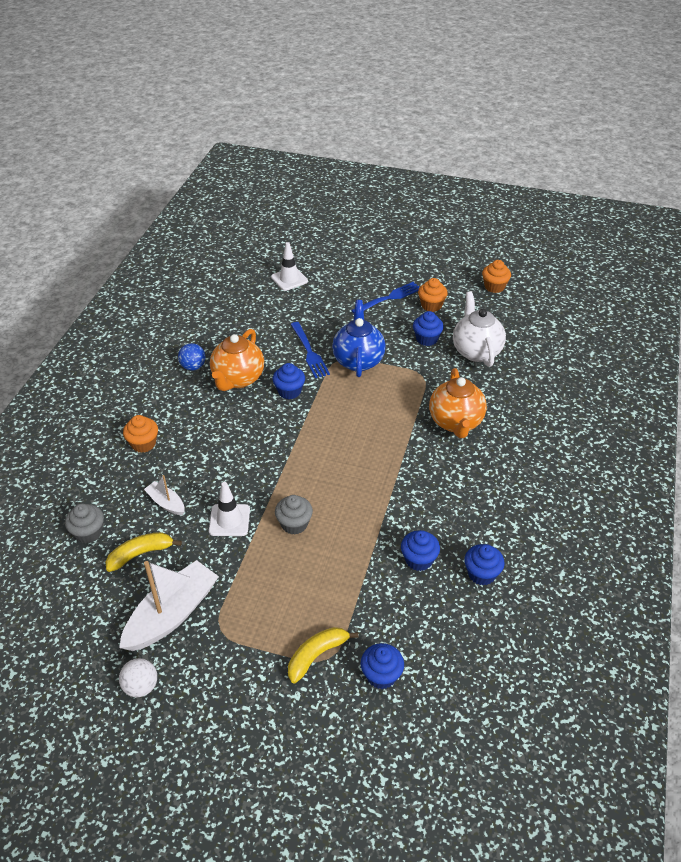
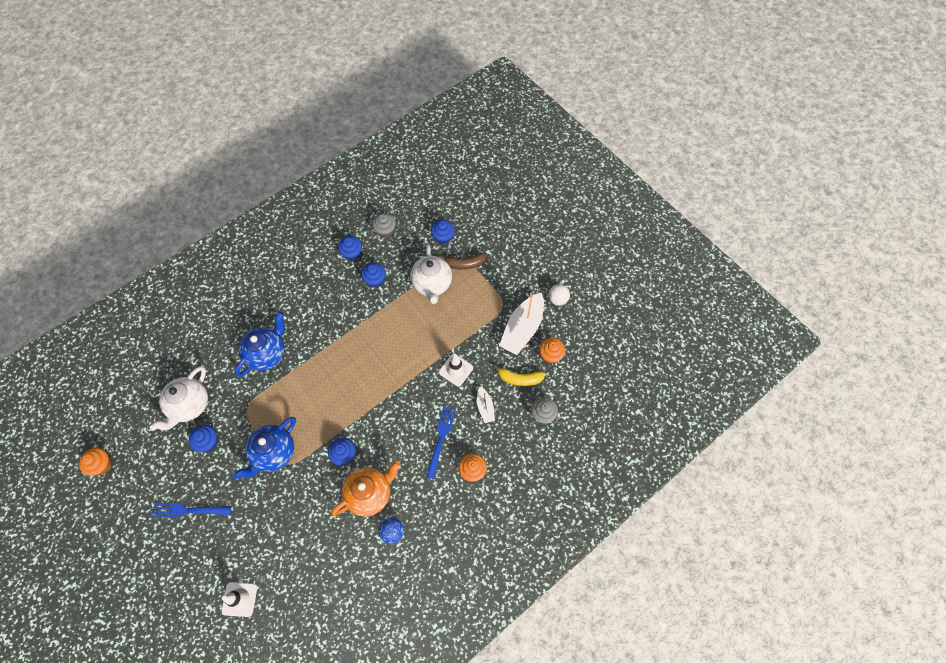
camera: 145 degrees left, 20 degrees up
white boat [119,560,219,651] -> white boat turned 45 degrees counterclockwise [499,292,544,355]
grey cupcake [275,495,313,535] -> grey cupcake moved to [372,213,396,238]
yellow banana [288,627,359,683] -> brown banana [440,253,488,270]
blue fork [290,322,330,378] -> blue fork moved to [426,406,456,479]
orange cupcake [418,278,448,312] -> orange cupcake moved to [539,338,565,364]
orange teapot [429,368,487,438] -> blue teapot [235,312,285,377]
none -> white teapot [410,244,452,304]

